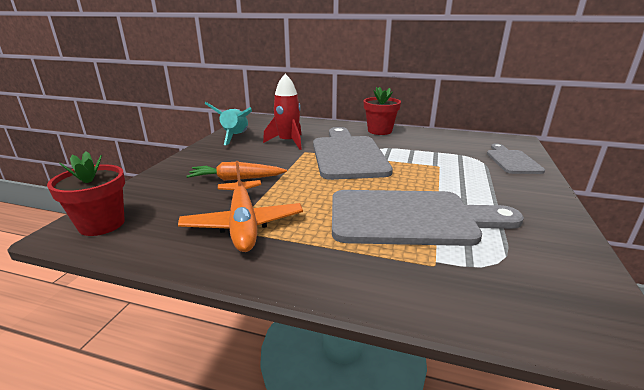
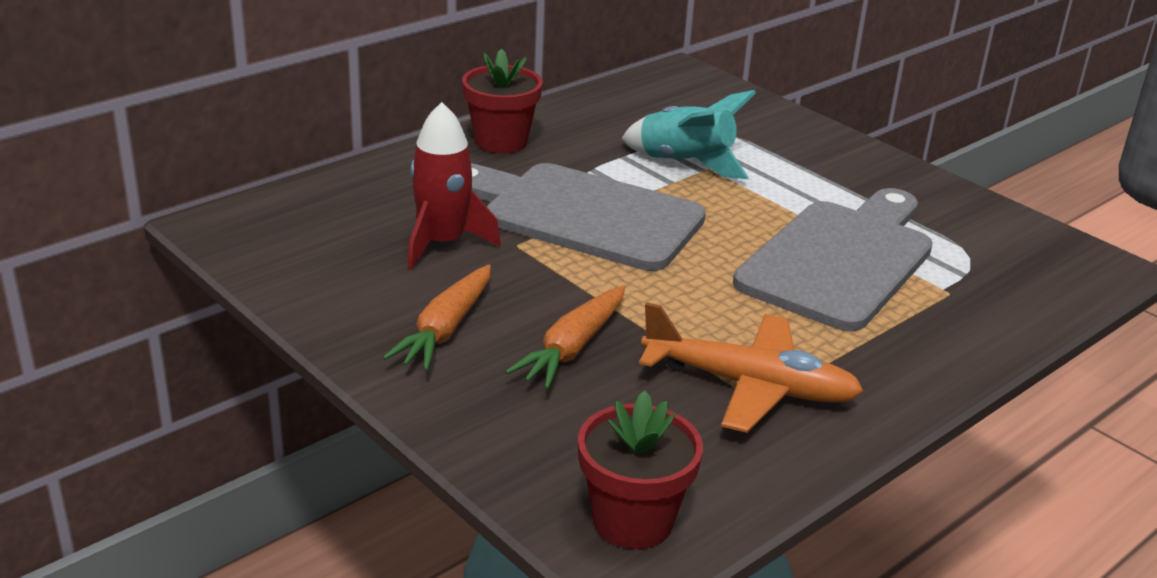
camera: 60 degrees left, 5 degrees up
turquoise rocket [204,102,252,145] -> turquoise rocket moved to [621,90,756,179]
grey cutting board [487,144,545,174] -> none
none -> orange carrot [383,264,491,371]

